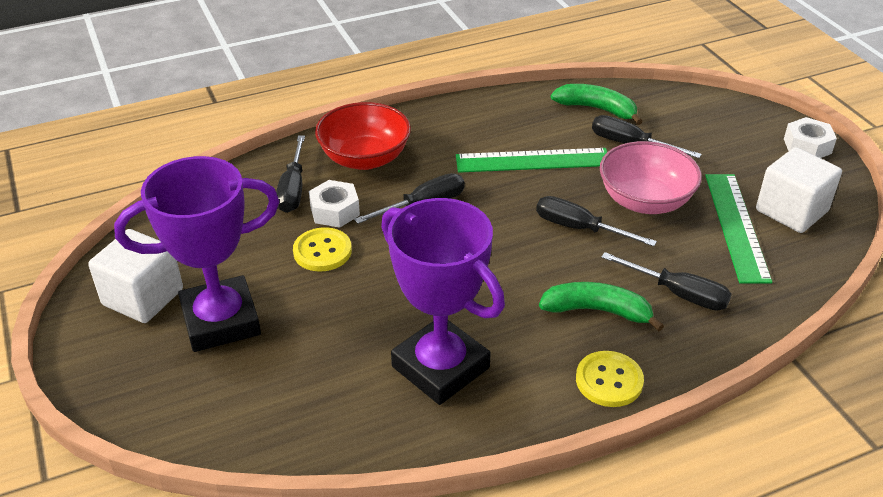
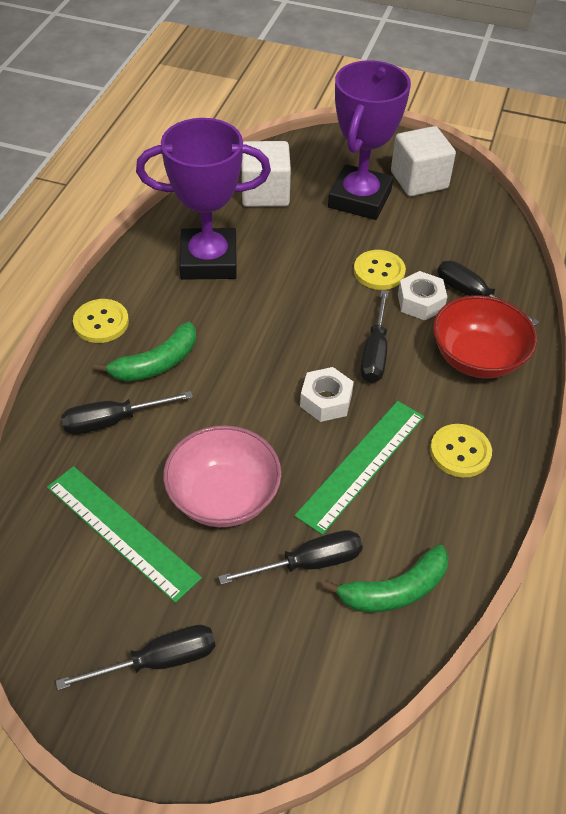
camera: 130 degrees right, 10 degrees up
black screwdriver [536,196,657,247] -> black screwdriver moved to [56,625,216,690]
white cube [756,147,842,233] -> white cube moved to [242,141,291,207]
white nut [784,117,837,158] -> white nut moved to [300,367,354,422]
none -> yellow button [430,424,492,477]

